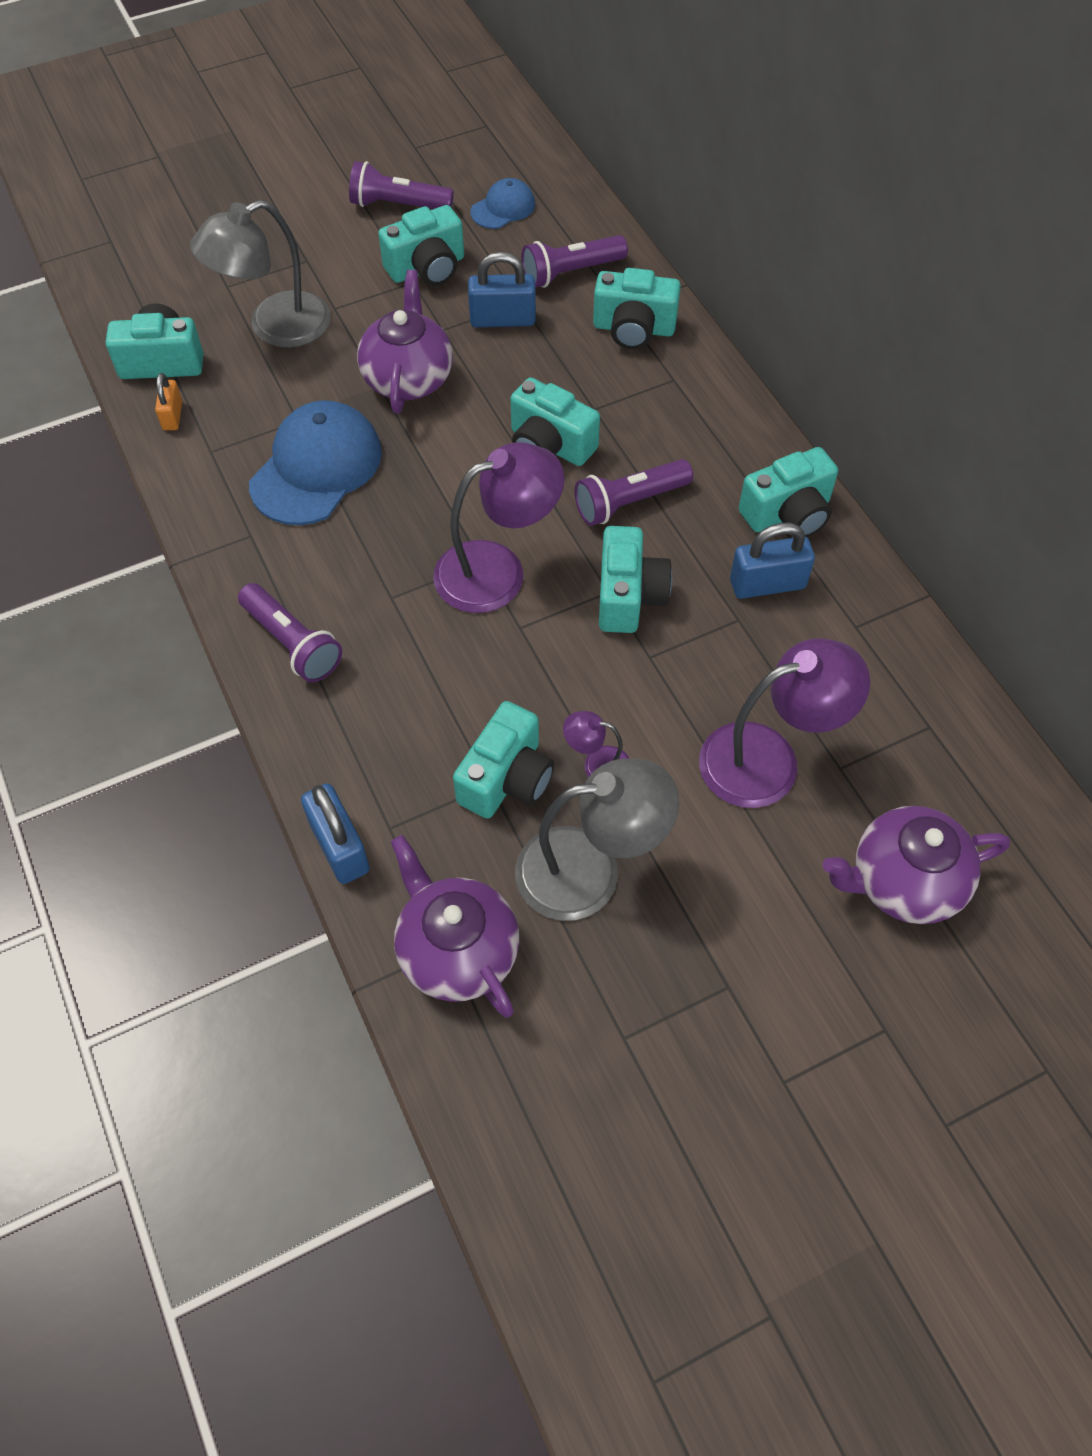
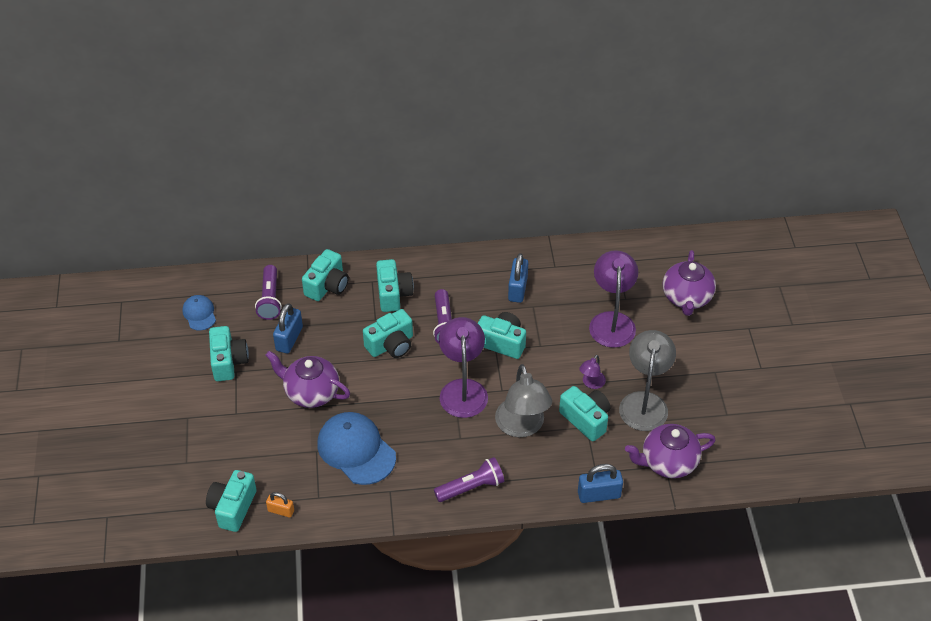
camera: 70 degrees left, 10 degrees down
grey lamp [190,200,331,348] -> grey lamp moved to [495,364,552,437]
purple flashlight [349,161,454,209] -> none
turquoise camera [739,447,838,537] -> turquoise camera moved to [376,259,414,312]

